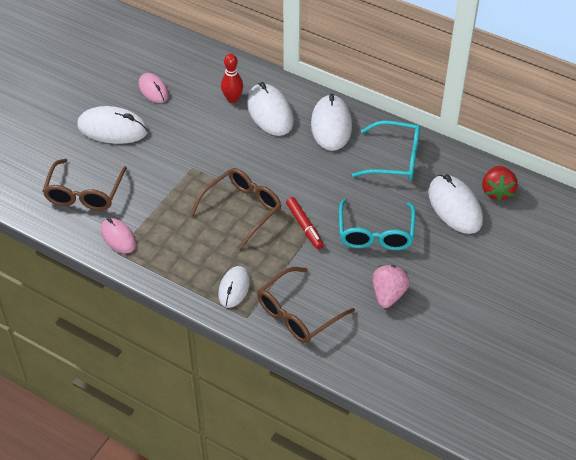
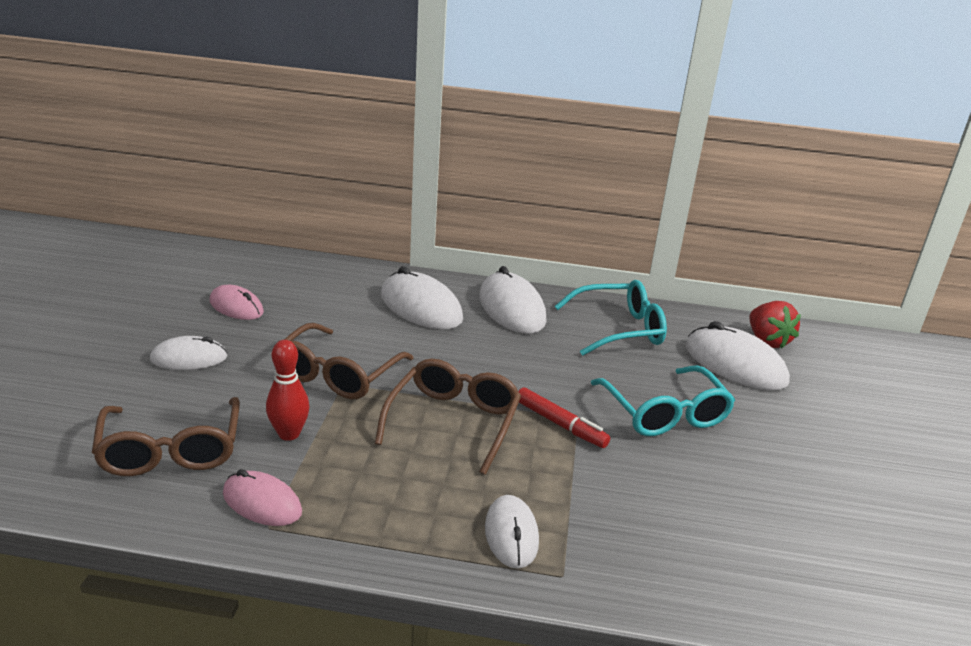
camera: 25 degrees left, 20 degrees down
white mouse [77,106,148,144] -> white mouse [150,336,228,370], size x0.62
red bowling pin [221,54,243,103] -> red bowling pin moved to [266,340,310,441]
brown glasses [257,267,355,343] -> brown glasses moved to [284,323,414,399]
pink strawberry [372,265,410,308] -> none

